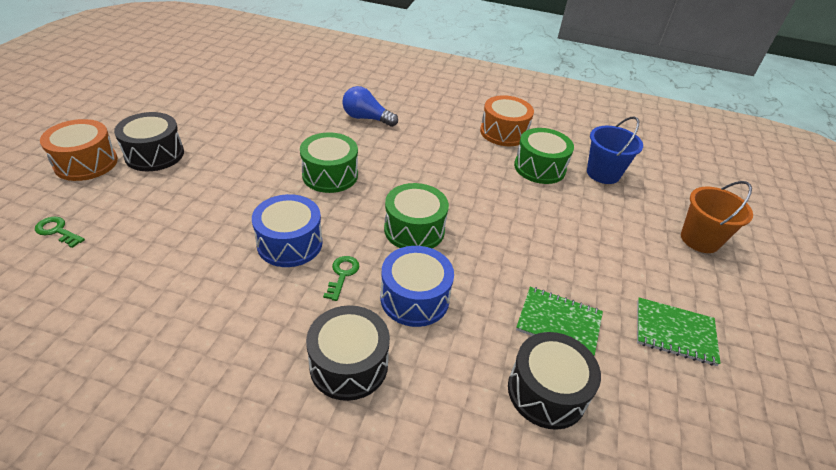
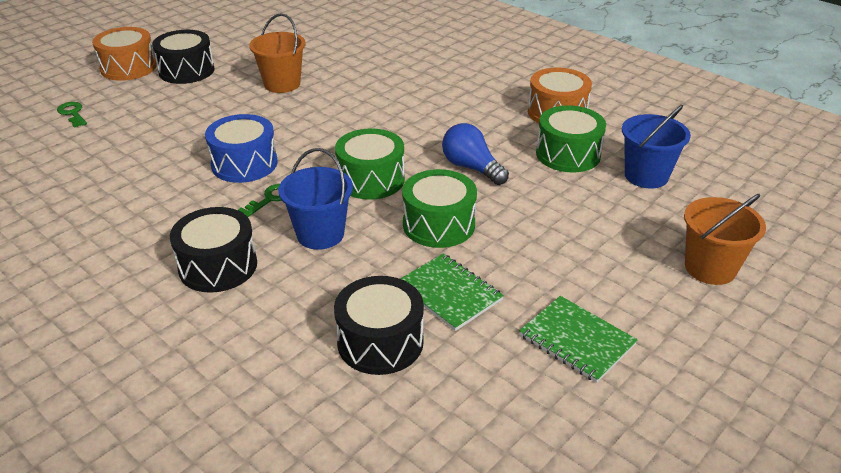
camera: 30 degrees right, 5 degrees down
green drum [300,132,358,193] -> green drum moved to [402,169,477,248]
blue light bulb [342,86,398,127] -> blue light bulb moved to [442,123,509,185]
blue drum [381,246,454,327] -> blue bucket [279,148,353,250]
none -> orange bucket [249,13,306,93]

